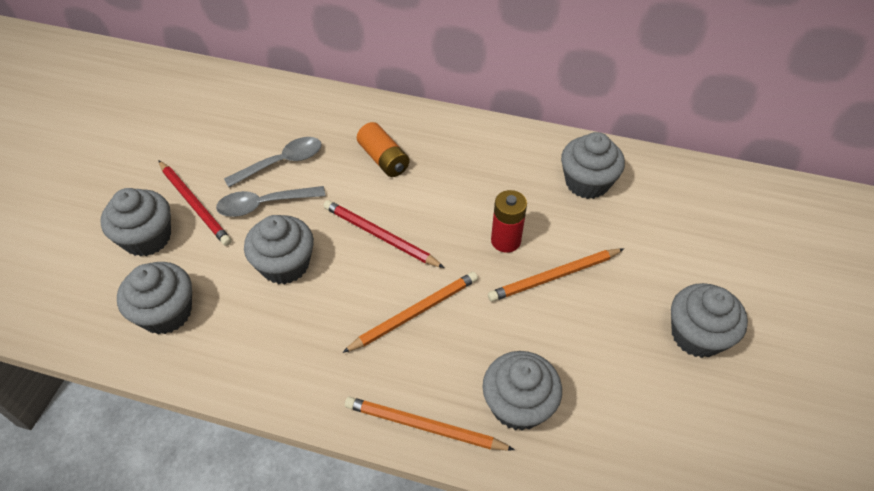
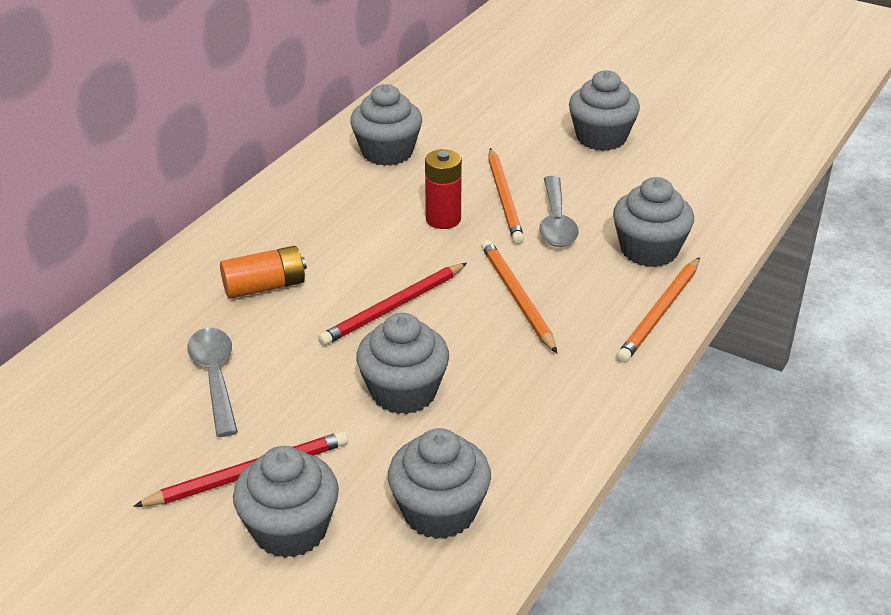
camera: 75 degrees left, 15 degrees down
grey spoon [216,186,325,217] -> grey spoon moved to [539,176,579,247]

